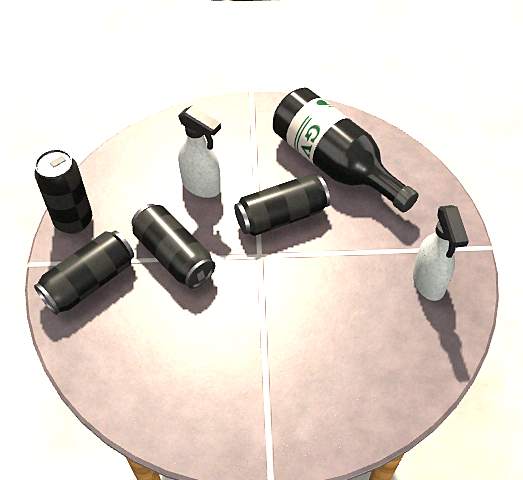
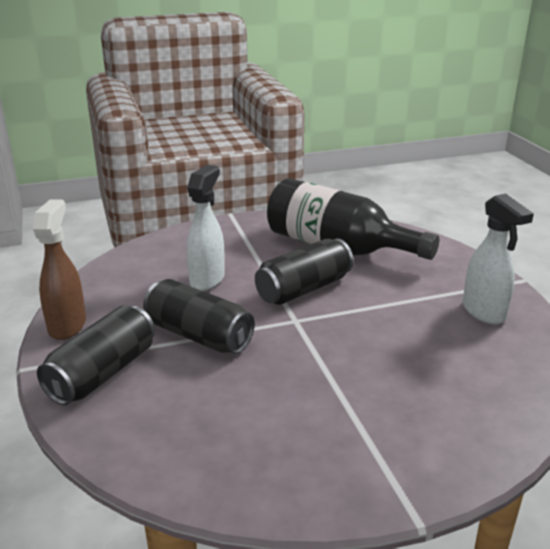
camera: 15 degrees left, 25 degrees down
black can [34,149,92,234] -> brown spray bottle [33,199,86,340]
white spray bottle [178,106,221,198] -> white spray bottle turned 90 degrees counterclockwise [187,165,225,291]

